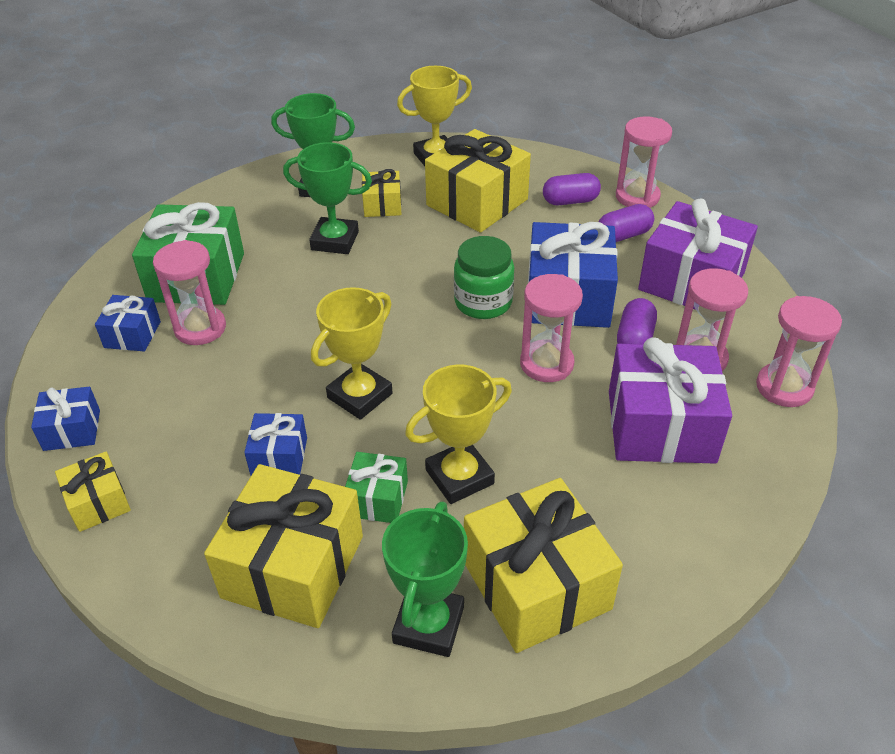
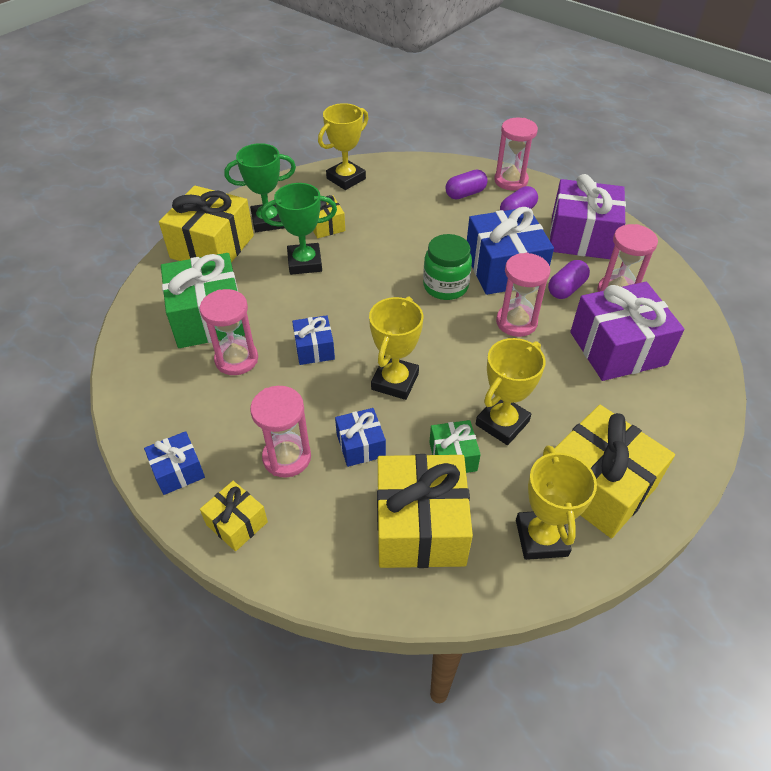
camera: 20 degrees left, 5 degrees up
blue gift [95,295,161,352] -> blue gift moved to [292,315,335,365]
green trophy [382,501,468,657] -> yellow trophy [516,445,597,560]
yellow gift [425,129,531,233] -> yellow gift moved to [159,186,254,262]
purple capsule [617,298,657,344] -> purple capsule turned 45 degrees clockwise [548,260,590,299]
pink hourglass [756,296,842,407] -> pink hourglass moved to [250,386,311,478]

